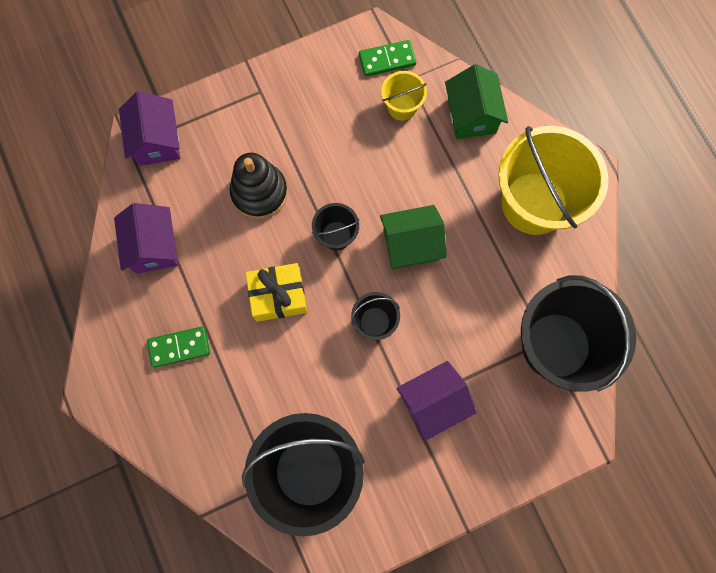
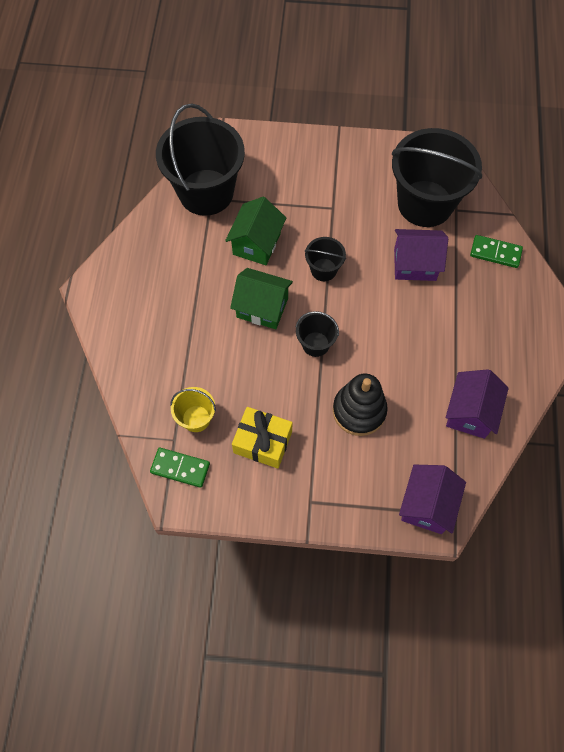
camera: 150 degrees left, 10 degrees down
green domino [147,326,210,368] -> green domino moved to [470,235,523,268]
yellow gift [246,263,307,322] -> yellow gift moved to [232,407,293,469]
purple house [397,361,477,441] -> purple house moved to [394,229,448,281]
green house [445,64,508,139] -> green house moved to [225,197,286,265]
yellow bucket [498,126,608,235] -> none

